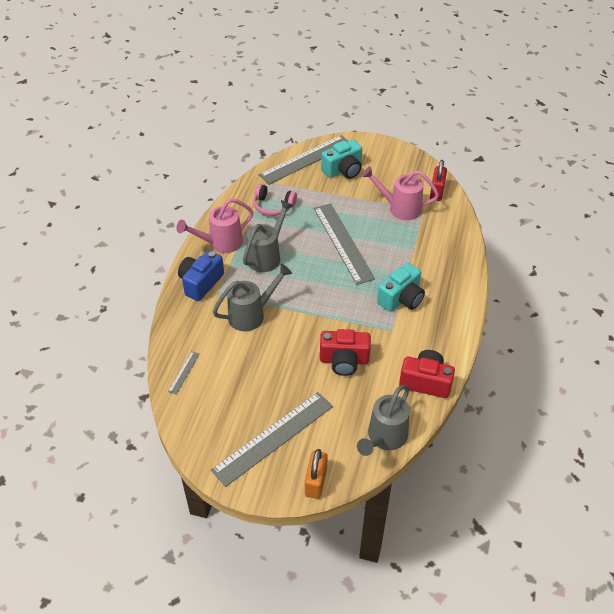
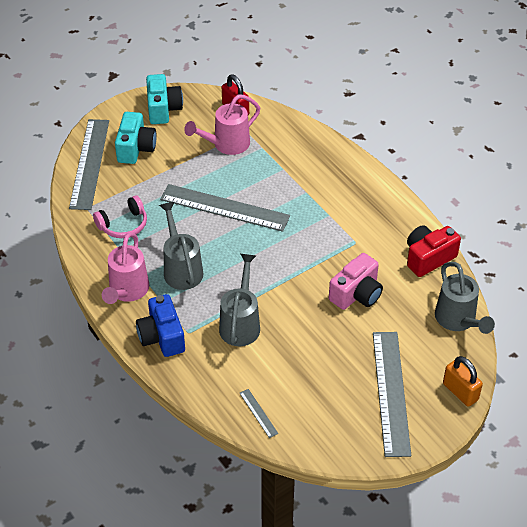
camera: 50 degrees left, 0 degrees up
red camera [320,329,371,376] -> pink camera [329,253,383,310]
turquoise camera [377,263,425,312] -> turquoise camera moved to [146,74,183,124]

